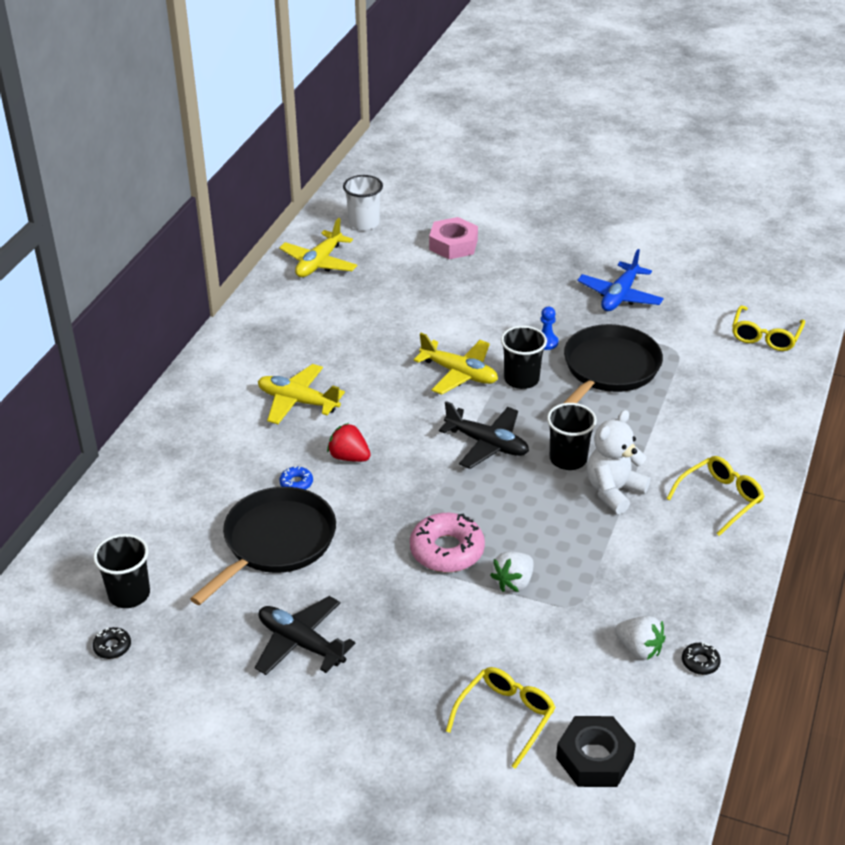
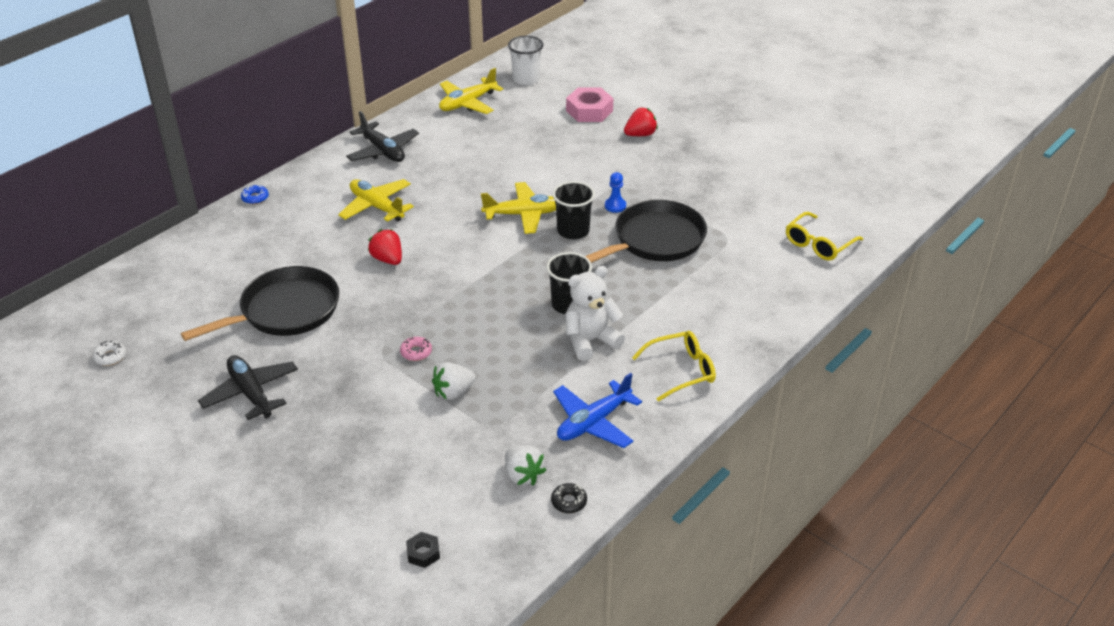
camera: 20 degrees right, 0 degrees up
black cup [93,534,150,608] -> none
black donut [93,627,131,659] -> white donut [93,340,126,366]
blue donut [280,466,313,490] -> blue donut moved to [241,185,269,204]
pink donut [410,513,485,572] -> pink donut [400,337,432,361], size x0.47
yellow plane [414,333,498,395] -> yellow plane turned 60 degrees counterclockwise [481,182,556,234]
black plane [439,401,529,469] -> black plane moved to [346,111,419,162]
yellow glasses [446,667,556,769] -> none
black nut [556,716,636,787] -> black nut [406,532,440,568], size x0.51
blue plane [577,249,664,311] -> blue plane moved to [553,373,642,448]
none -> red strawberry [624,108,658,136]

